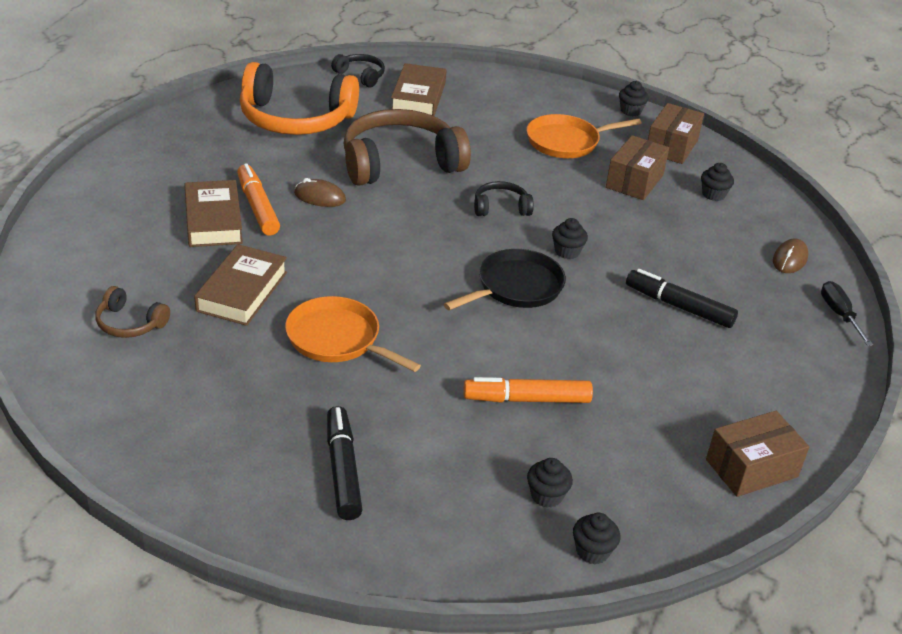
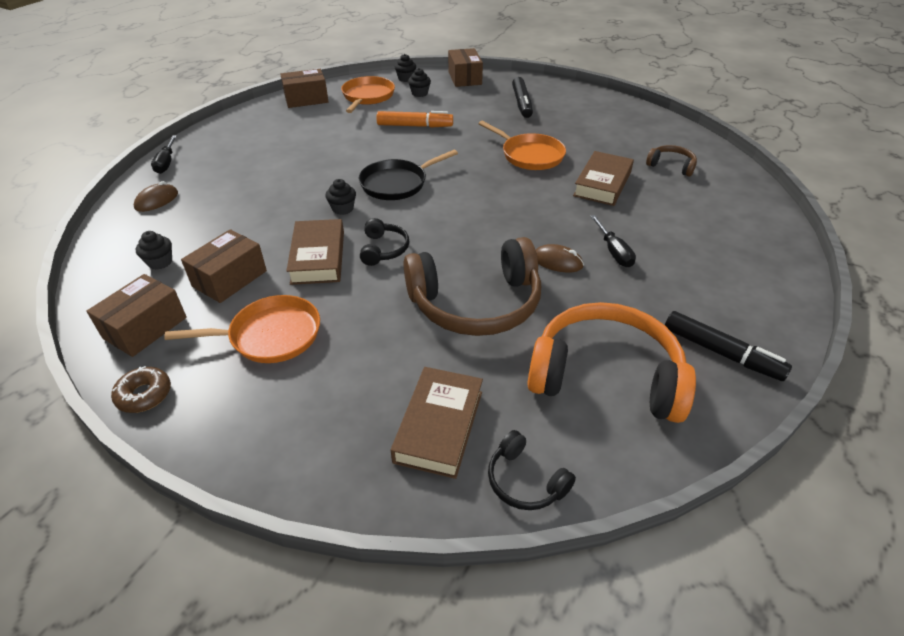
camera: 170 degrees left, 5 degrees up
brown book [184,180,243,247] -> brown book moved to [286,219,344,285]
orange marker [237,163,280,235] -> black screwdriver [590,215,636,267]
black headphones [474,181,534,216] -> black headphones turned 90 degrees counterclockwise [360,218,409,266]
black cupcake [619,81,649,116] -> brown donut [111,366,171,413]
black marker [626,269,738,328] -> black marker moved to [665,311,792,381]
none -> orange pan [341,76,395,113]
none -> brown box [448,48,483,87]

